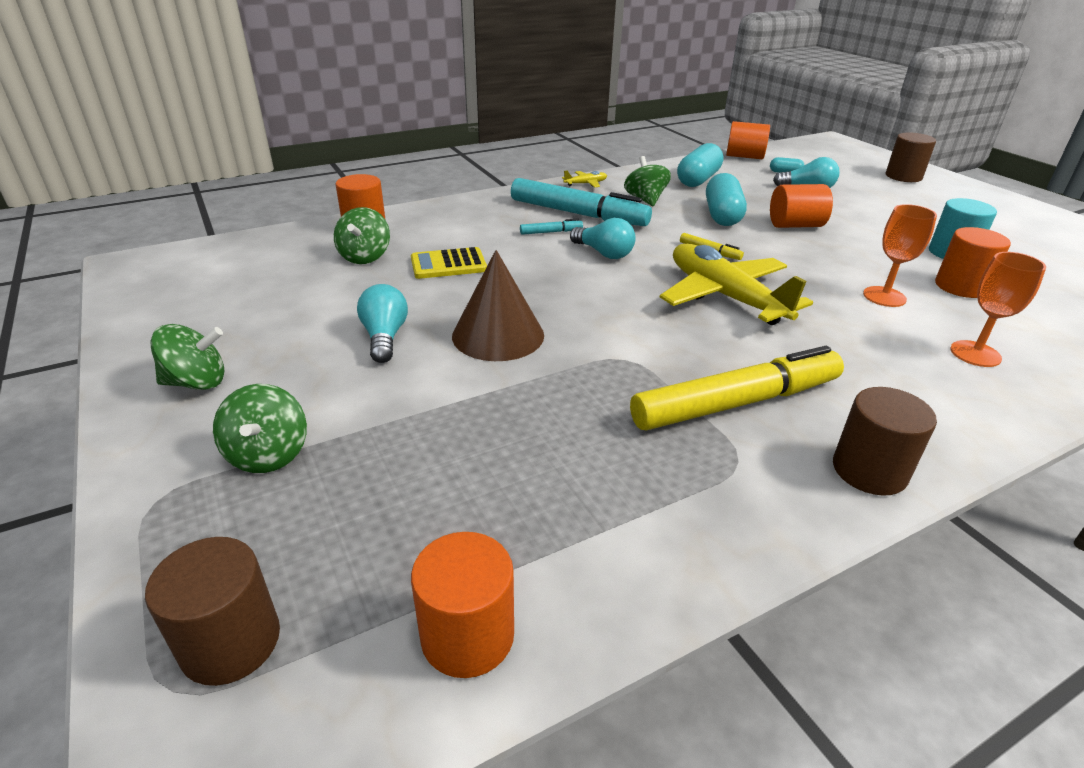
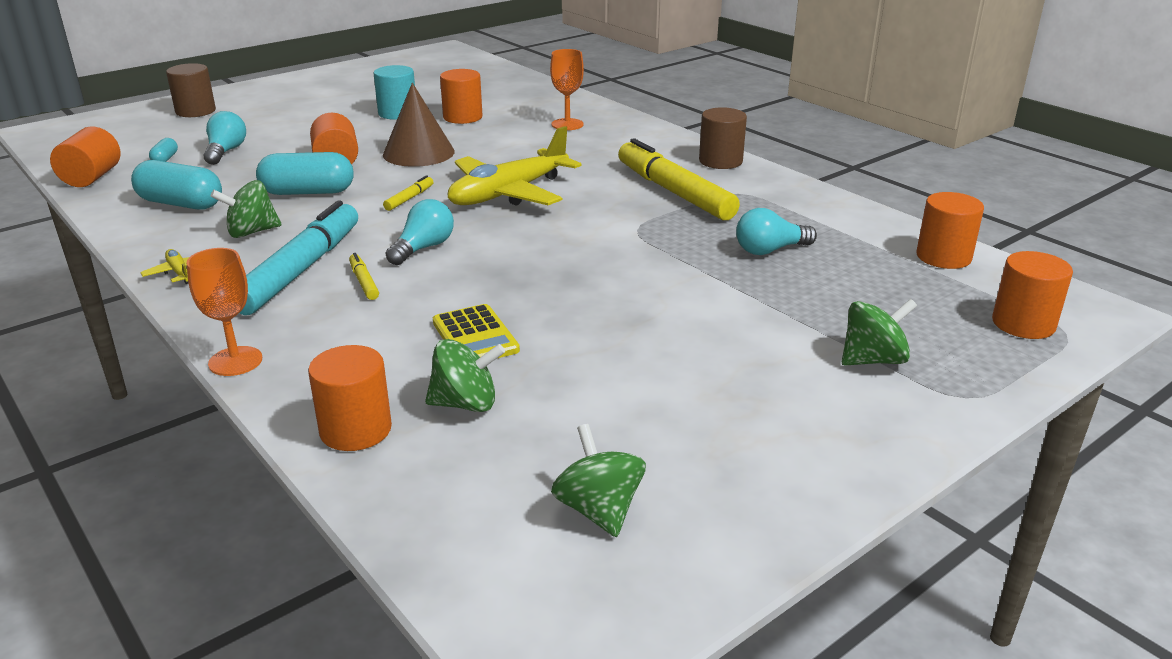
camera: 100 degrees left, 5 degrees down
brown cylinder [145,537,280,686] -> orange cylinder [992,251,1073,339]
green spinning top [150,324,225,390] -> green spinning top moved to [551,424,646,537]
turquoise light bulb [357,284,408,363] -> turquoise light bulb moved to [736,208,817,255]
brown cone [452,250,544,361] -> brown cone moved to [383,83,455,167]
turquoise marker [520,219,583,235] -> yellow marker [349,253,379,300]
orange goblet [863,204,937,307] -> orange goblet moved to [187,248,262,376]

